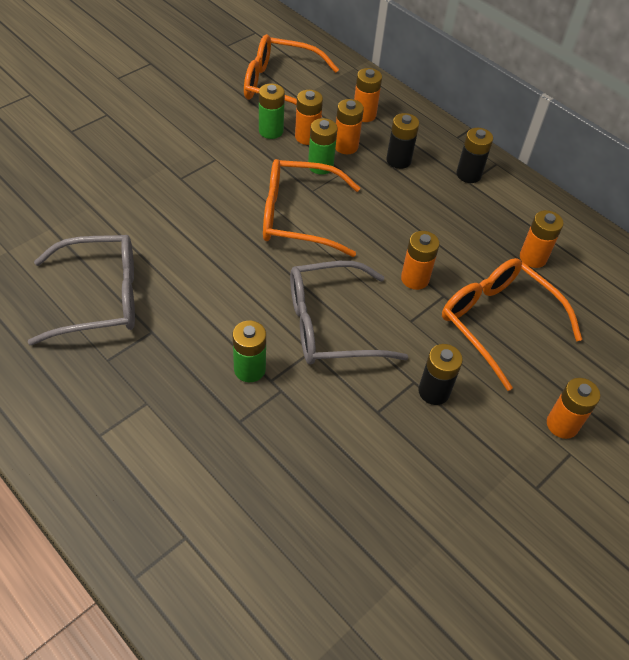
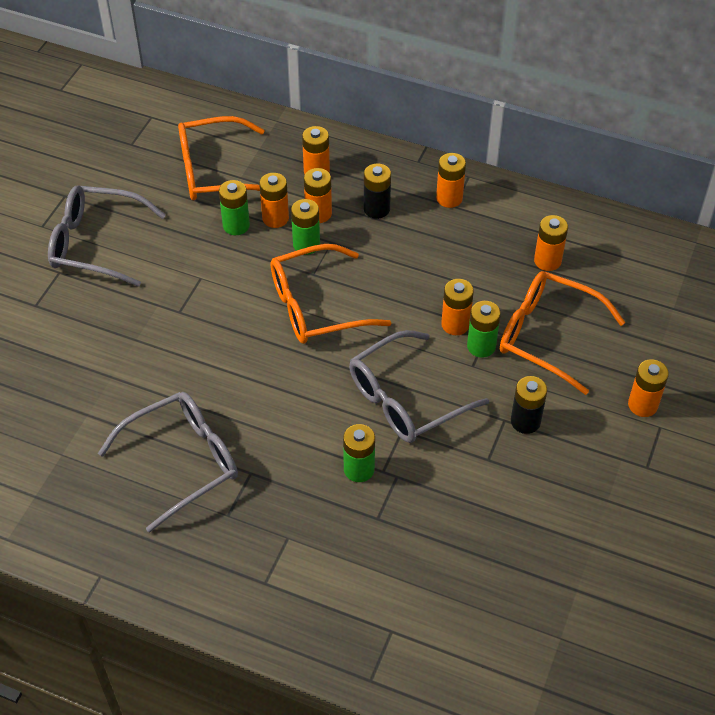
camera: 20 degrees left, 0 degrees up
black battery [456,128,493,183] -> orange battery [436,153,466,208]
none -> grey glasses [48,185,166,287]
none -> green battery [467,301,501,358]

